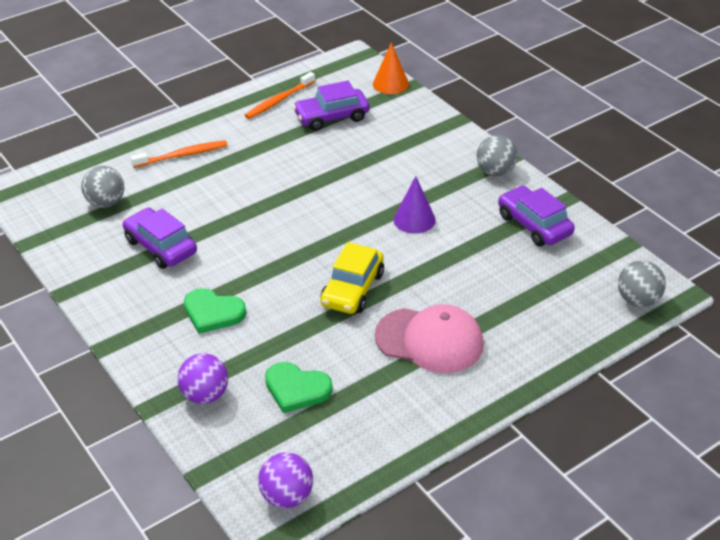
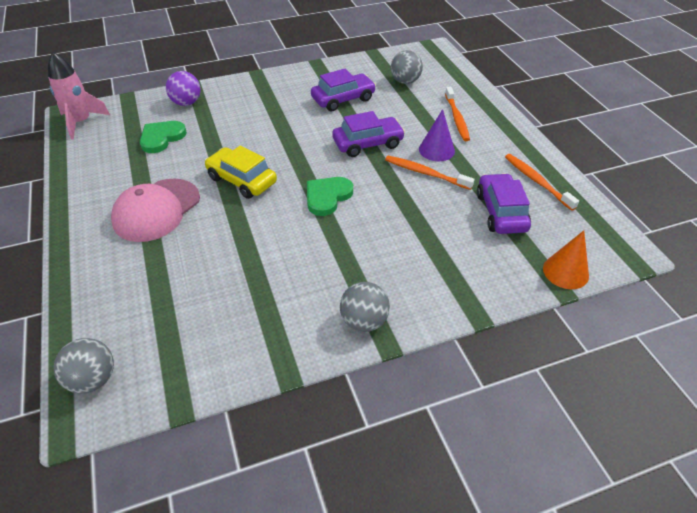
camera: 105 degrees right, 5 degrees up
green heart [184,288,246,334] -> green heart moved to [307,177,353,216]
purple ball [258,452,313,508] -> pink rocket [48,52,110,139]
purple cone [394,176,436,234] -> purple cone moved to [419,109,455,161]
purple car [498,186,575,247] -> purple car moved to [332,111,405,157]
none -> orange toothbrush [385,156,475,190]

